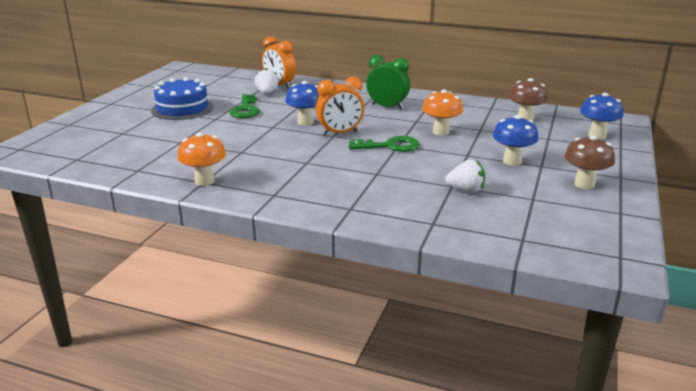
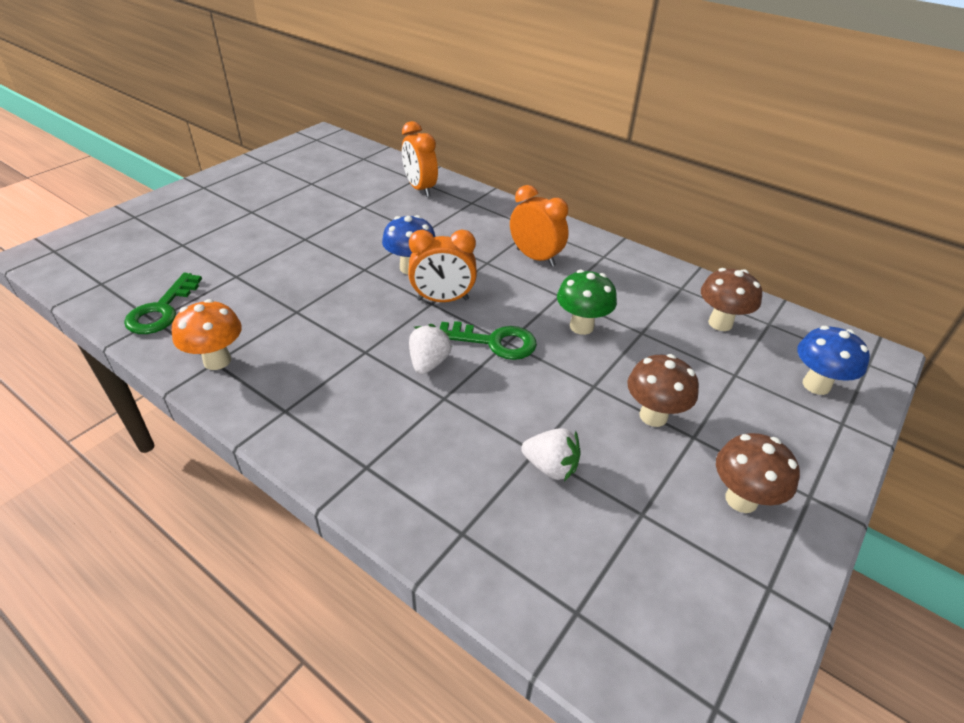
camera: 15 degrees right, 15 degrees up
blue cake [151,77,214,120] -> none
green key [230,94,260,118] -> green key moved to [124,273,202,334]
white strawberry [255,68,278,94] -> white strawberry moved to [409,324,452,374]
green clock [366,55,410,109] -> orange clock [510,185,569,267]
orange mushroom [422,89,463,136] -> green mushroom [557,270,617,335]
blue mushroom [493,115,539,166] -> brown mushroom [627,354,699,427]

